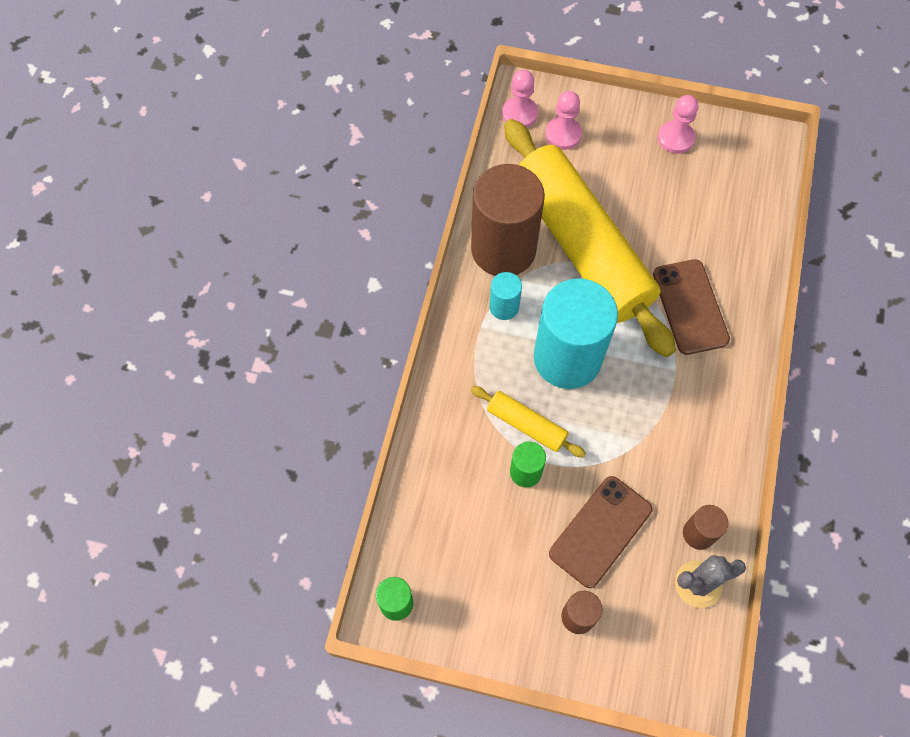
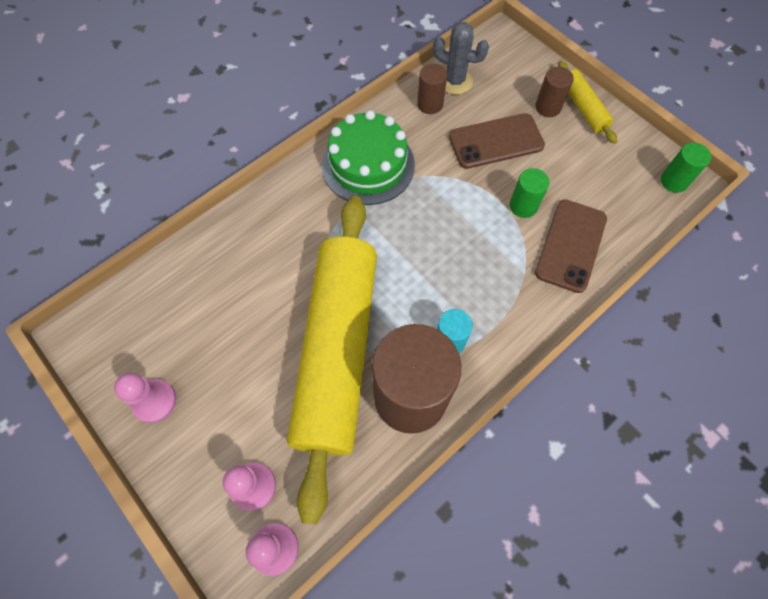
camera: 145 degrees left, 0 degrees up
yellow rolling pin [471,386,586,458] -> yellow rolling pin moved to [558,61,617,144]
turquoise cylinder [534,278,618,389] -> none
brown phone [653,259,730,355] -> brown phone moved to [535,199,607,293]
none -> green cake [322,110,415,205]

